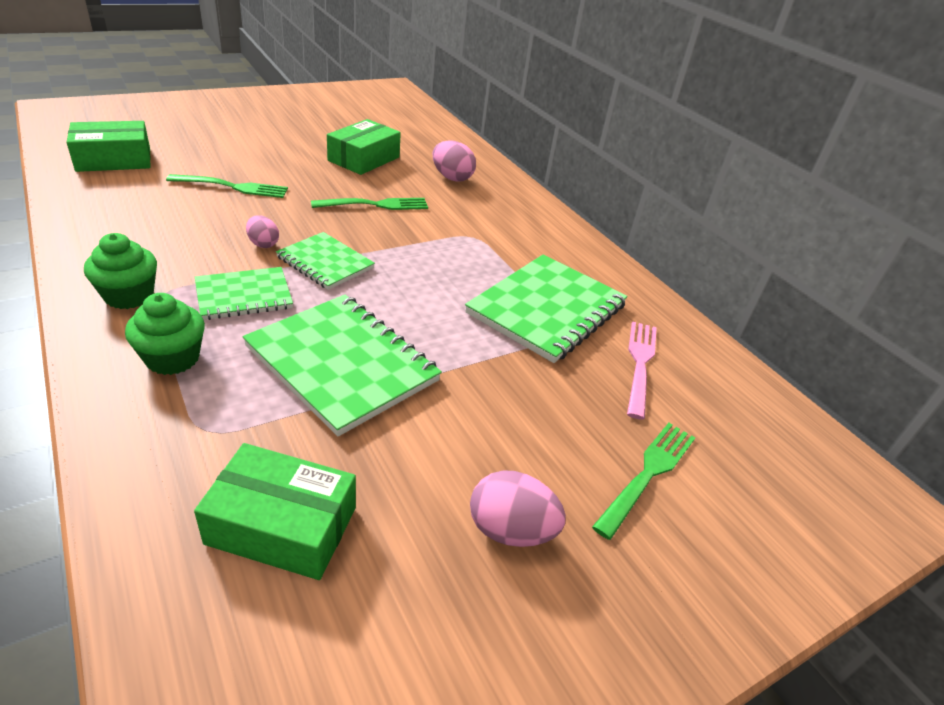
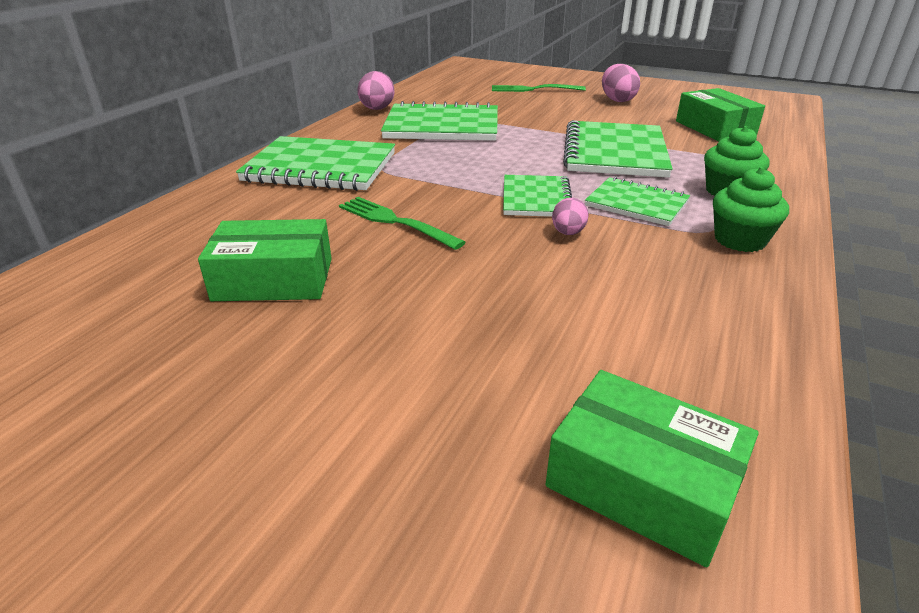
camera: 120 degrees left, 5 degrees down
green fork [166,174,288,198] -> none
pink egg [433,140,476,182] -> pink egg moved to [357,71,394,110]
pink fork [627,321,657,420] -> none
none -> green notebook [236,136,395,191]

